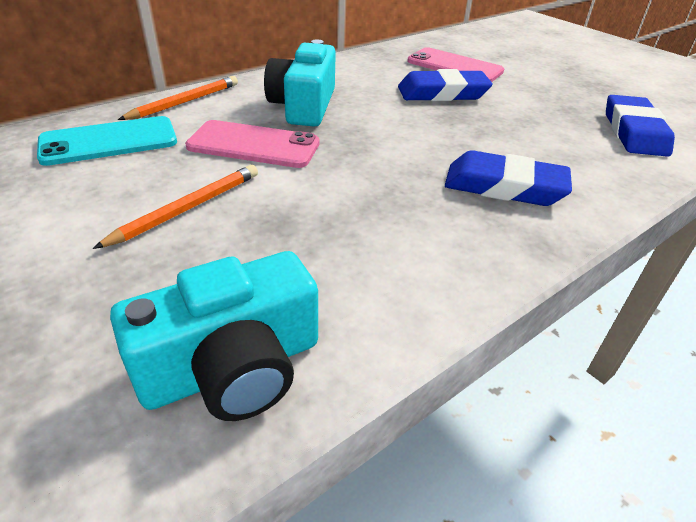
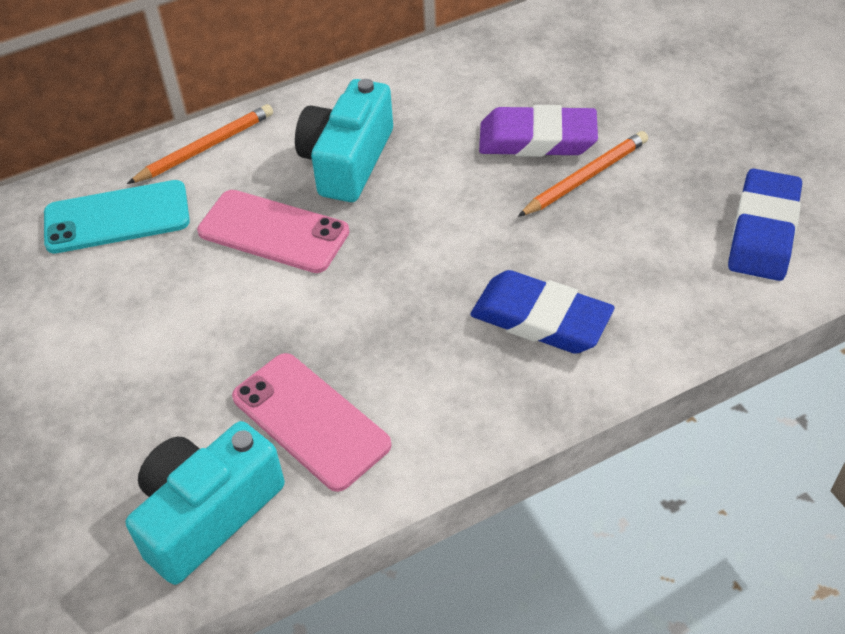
camera: 15 degrees right, 10 degrees up
orange pencil [93,165,258,249] -> orange pencil moved to [518,131,648,217]
turquoise camera [110,251,318,421] -> turquoise camera turned 150 degrees clockwise [126,421,285,585]
blue eraser [398,69,493,101] -> purple eraser [479,105,598,157]
pink phone [407,47,504,82] -> pink phone moved to [232,353,392,492]

